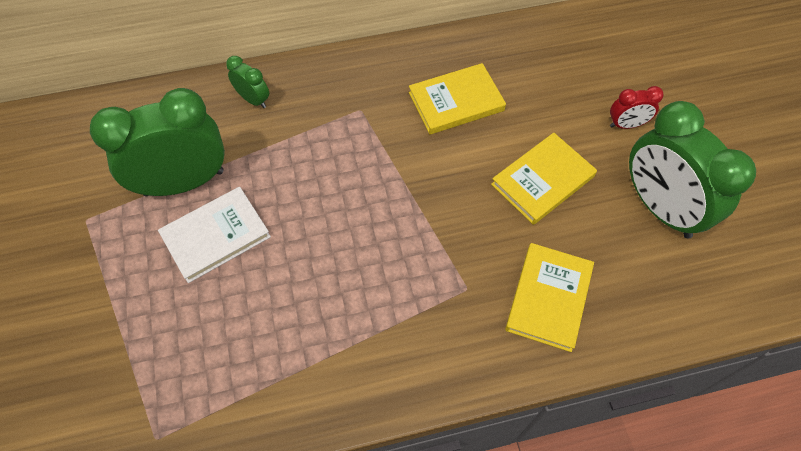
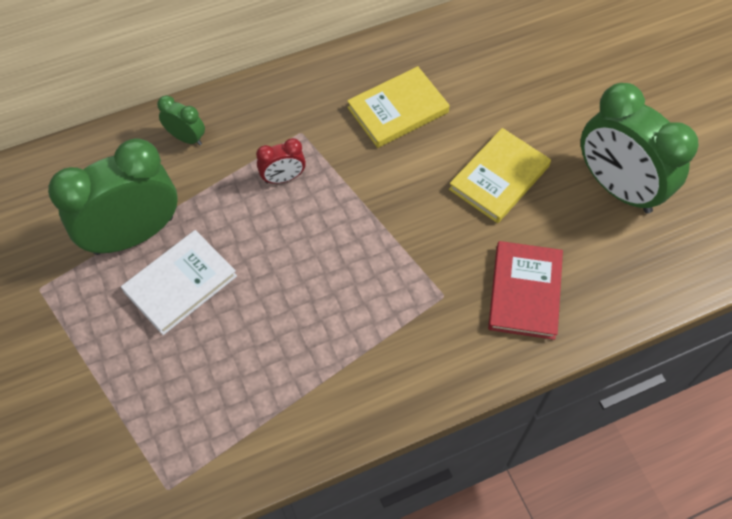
camera: 10 degrees left, 0 degrees up
yellow book [505,243,594,352] -> red book [488,241,563,340]
red clock [610,86,664,129] -> red clock moved to [256,138,306,184]

